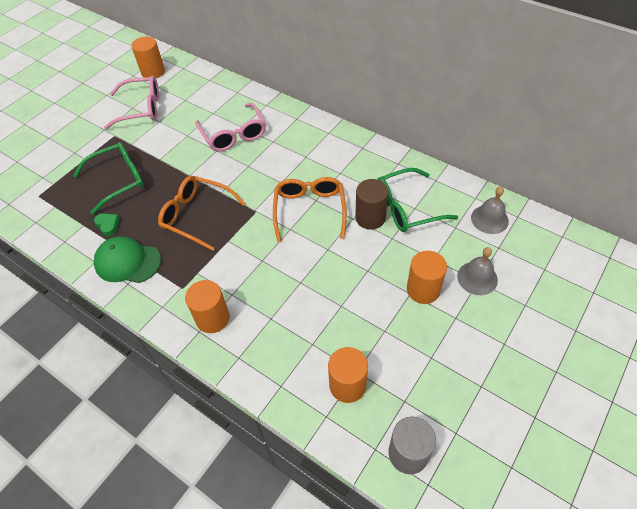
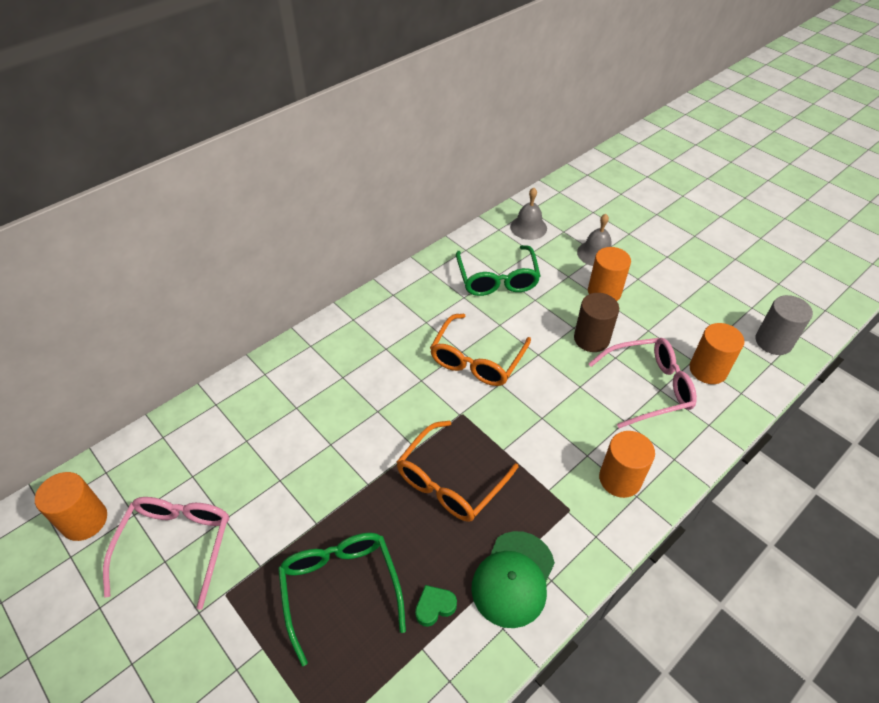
camera: 80 degrees left, 5 degrees down
pink glasses [195,103,266,152] -> pink glasses moved to [588,338,697,428]
orange glasses [273,177,347,242] -> orange glasses turned 75 degrees counterclockwise [430,314,531,386]
brown cylinder [355,179,388,229] -> brown cylinder moved to [574,293,619,352]

